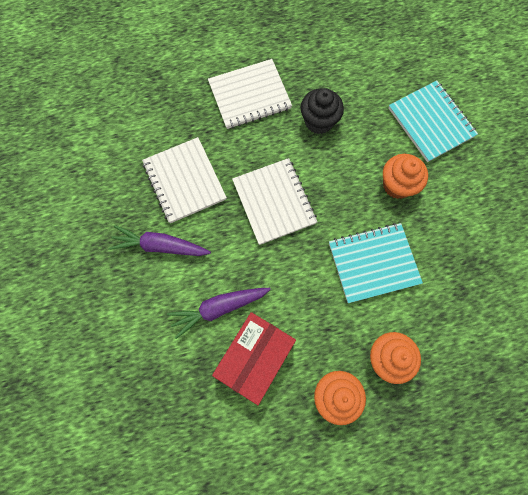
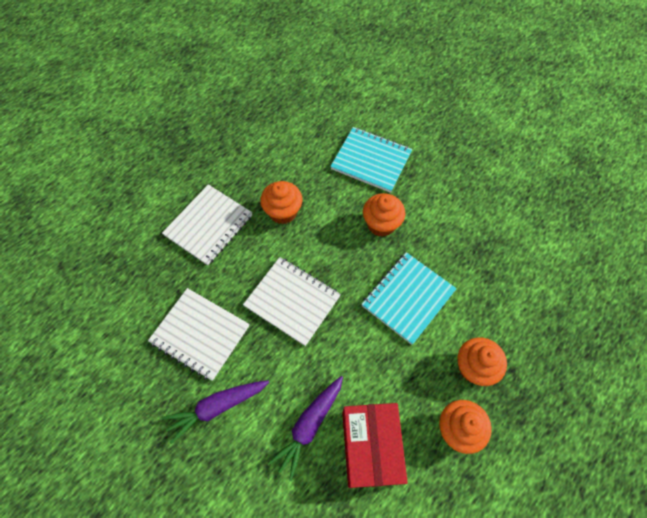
camera: 35 degrees left, 10 degrees down
black cupcake [301,88,344,134] -> orange cupcake [260,181,302,224]

